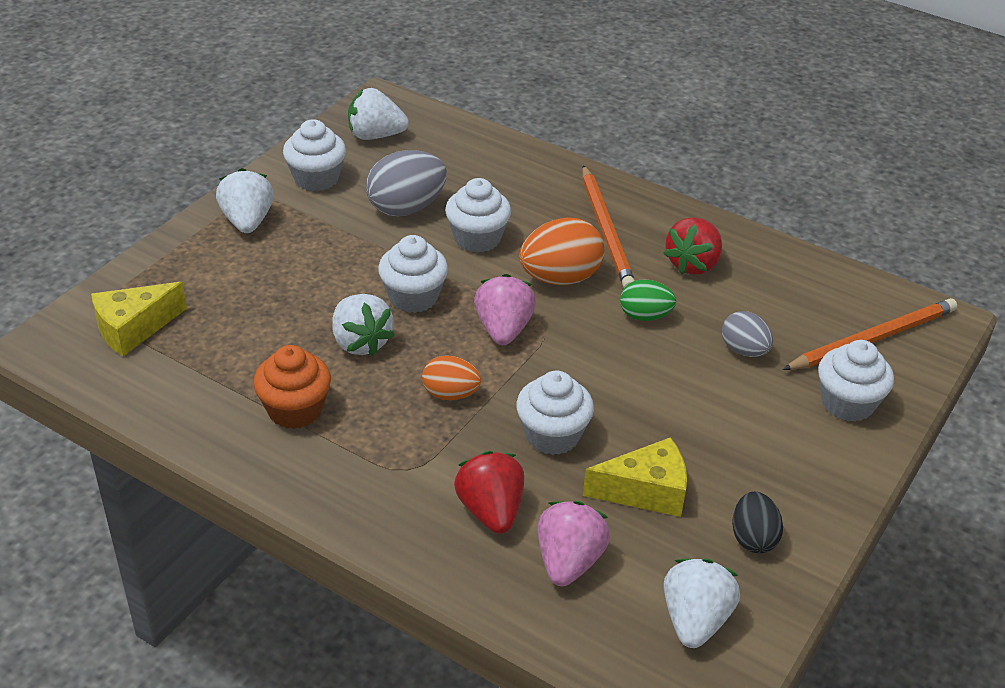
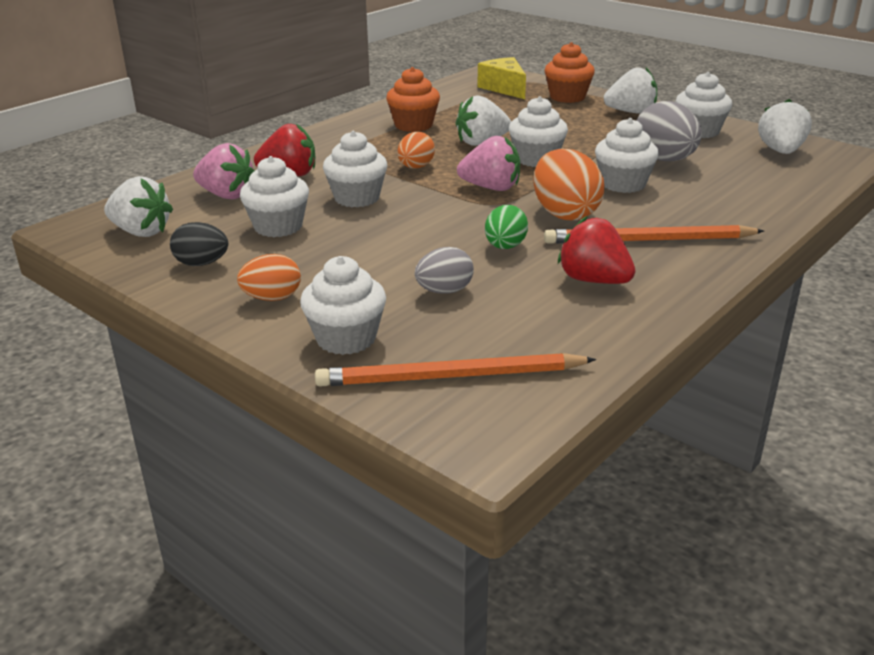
camera: 100 degrees right, 10 degrees down
yellow cheese [583,437,687,517] -> white cupcake [240,156,309,237]
orange pencil [782,298,957,370] -> orange pencil turned 105 degrees clockwise [315,353,596,387]
none -> orange egg [237,254,301,301]
none -> orange cupcake [544,42,595,103]

